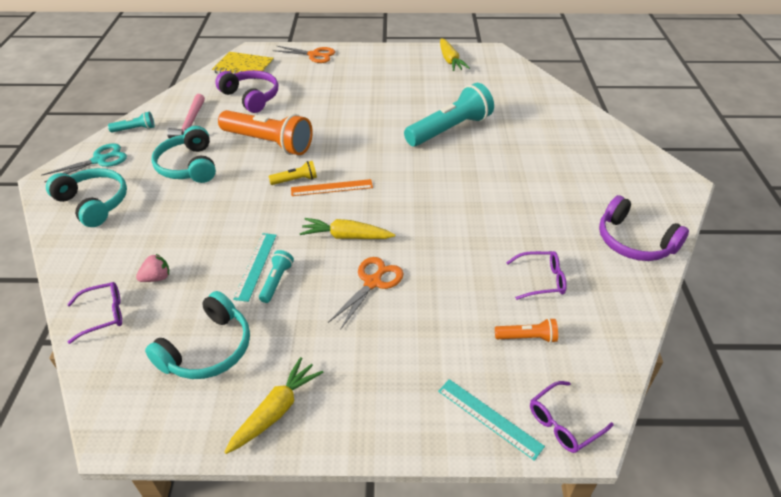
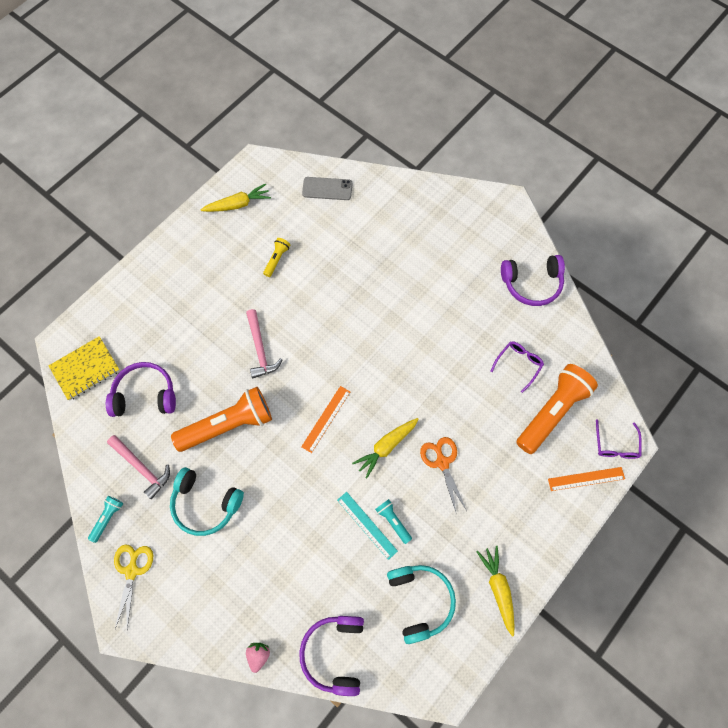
camera: 50 degrees left, 25 degrees up
turquoise scissors [41,143,127,182] -> yellow scissors [114,544,153,629]
turquoise headphones [46,168,127,227] -> none
purple glasses [67,282,122,344] -> purple headphones [299,616,364,696]
pink strawberry [136,254,169,282] -> pink strawberry moved to [246,643,270,673]
yellow flashlight [268,161,317,185] -> yellow flashlight moved to [263,238,290,277]
orange scissors [273,46,335,63] -> none
turquoise flashlight [404,83,494,146] -> none
turquoise ruler [438,379,545,461] -> orange ruler [548,467,625,491]
yellow carrot [440,38,470,71] -> yellow carrot turned 45 degrees counterclockwise [201,184,271,212]
orange flashlight [495,318,558,343] -> orange flashlight [516,364,598,454], size x2.23
none -> pink hammer [246,309,283,378]
none -> grey phone [302,177,352,200]

